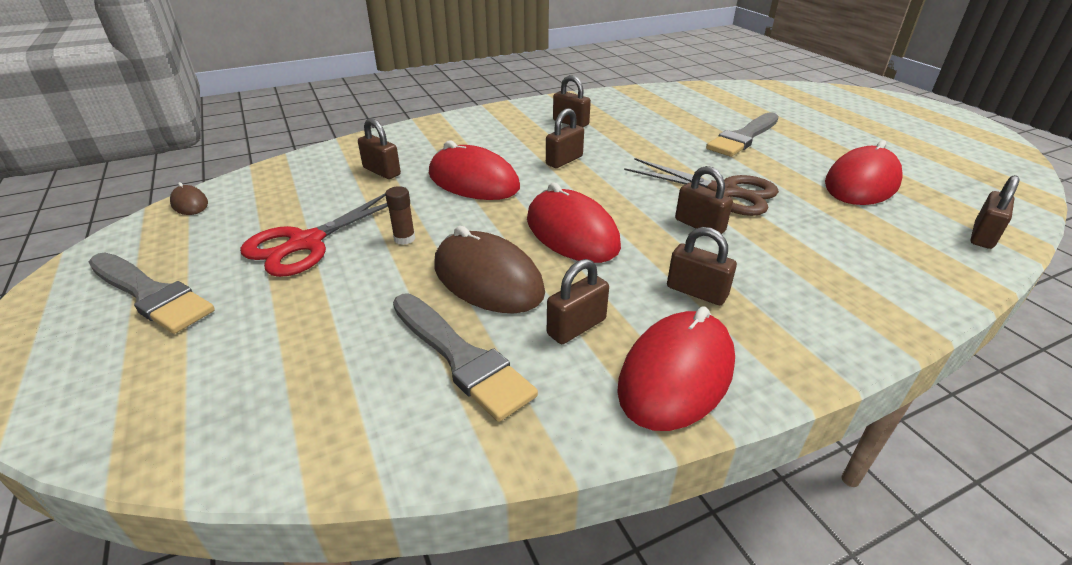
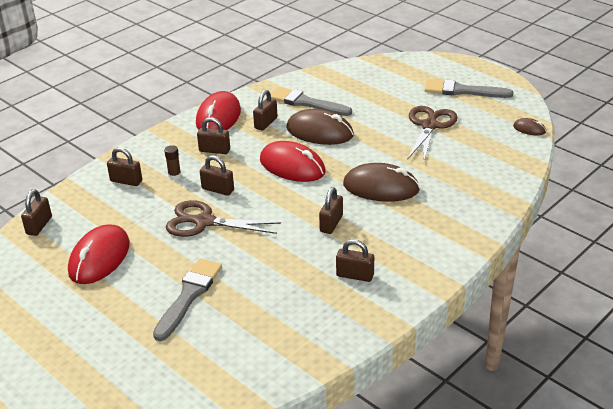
camera: 160 degrees right, 0 degrees up
red scissors [240,194,388,277] -> brown scissors [407,106,457,161]
brown padlock [358,118,401,179] -> brown padlock moved to [107,147,142,186]
brown glue stick [385,186,415,245] -> brown glue stick moved to [164,145,181,179]
red mouse [429,141,520,200] -> brown mouse [343,163,420,202]

